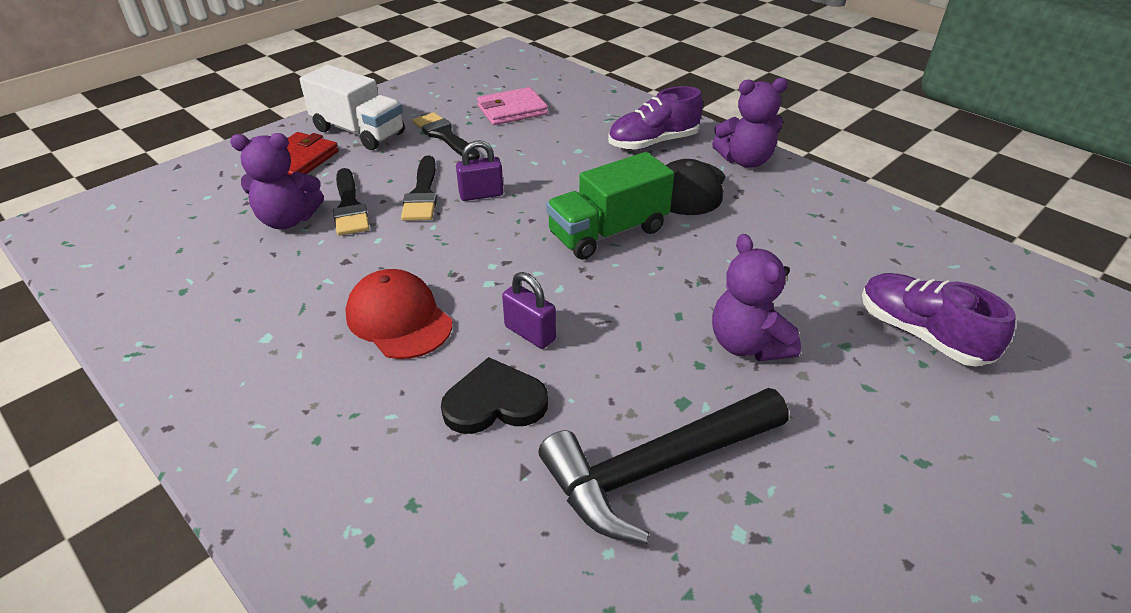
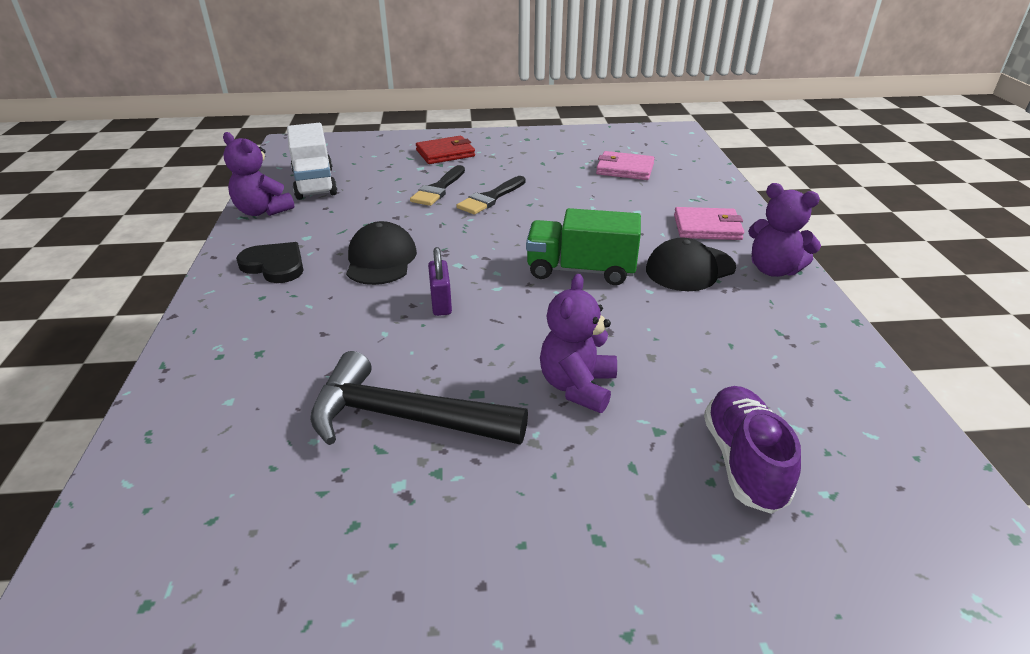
camera: 40 degrees right, 5 degrees down
purple teddy bear [230,133,324,229] -> purple teddy bear moved to [223,132,294,216]
white truck [299,65,405,150] -> white truck moved to [287,123,337,200]
red cap [345,269,452,359] -> black cap [346,221,417,285]
black brush [413,112,480,160] -> none
black heart [441,357,548,434] -> black heart moved to [236,242,303,283]
purple padlock [456,140,504,201] -> none
purple shoe [608,86,703,150] -> pink wallet [674,207,744,240]

